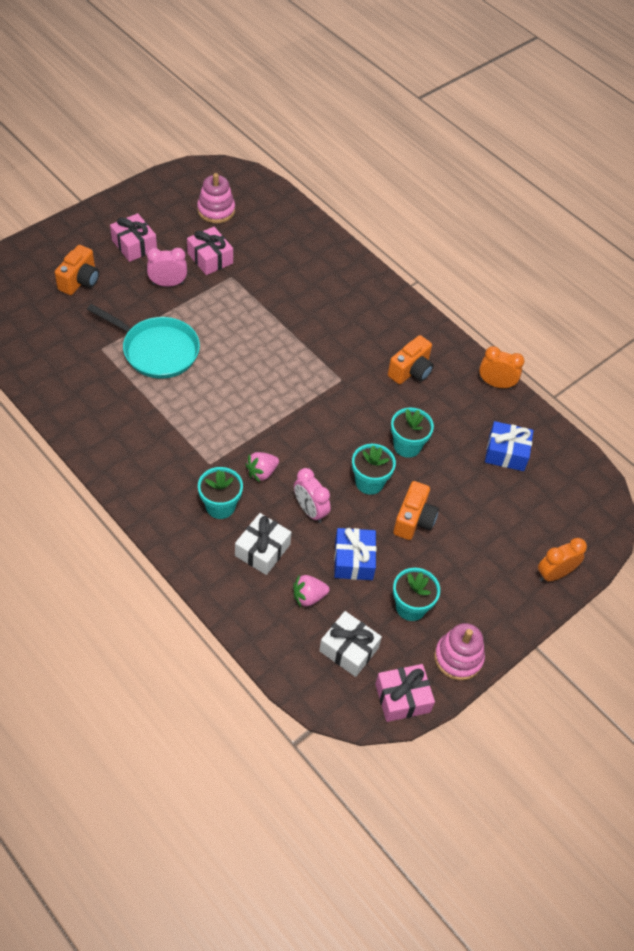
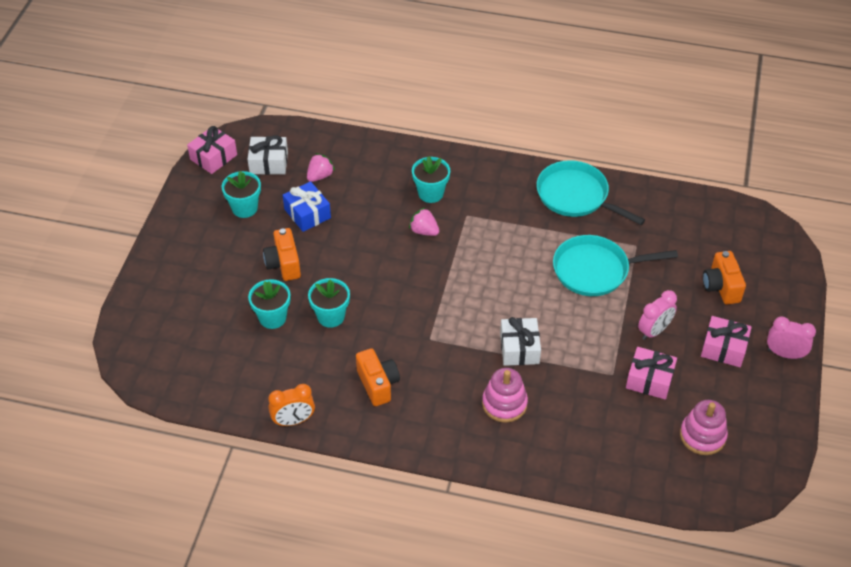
camera: 150 degrees right, 5 degrees down
white gift [235,513,292,575] -> white gift moved to [500,317,541,366]
pink strawberry [245,452,279,482] -> pink strawberry turned 75 degrees counterclockwise [409,207,439,236]
pink clock [294,468,331,523] -> pink clock moved to [767,317,816,359]
turquoise flower pot [352,444,396,495] -> turquoise flower pot moved to [248,279,291,329]
orange camera [388,335,434,384] -> orange camera turned 150 degrees clockwise [356,348,400,406]
pink stacking toy [434,623,485,680] -> pink stacking toy moved to [482,368,528,423]
blue gift [485,421,533,471] -> none
orange clock [538,538,587,582] -> none
none -> turquoise pan [536,160,645,225]

